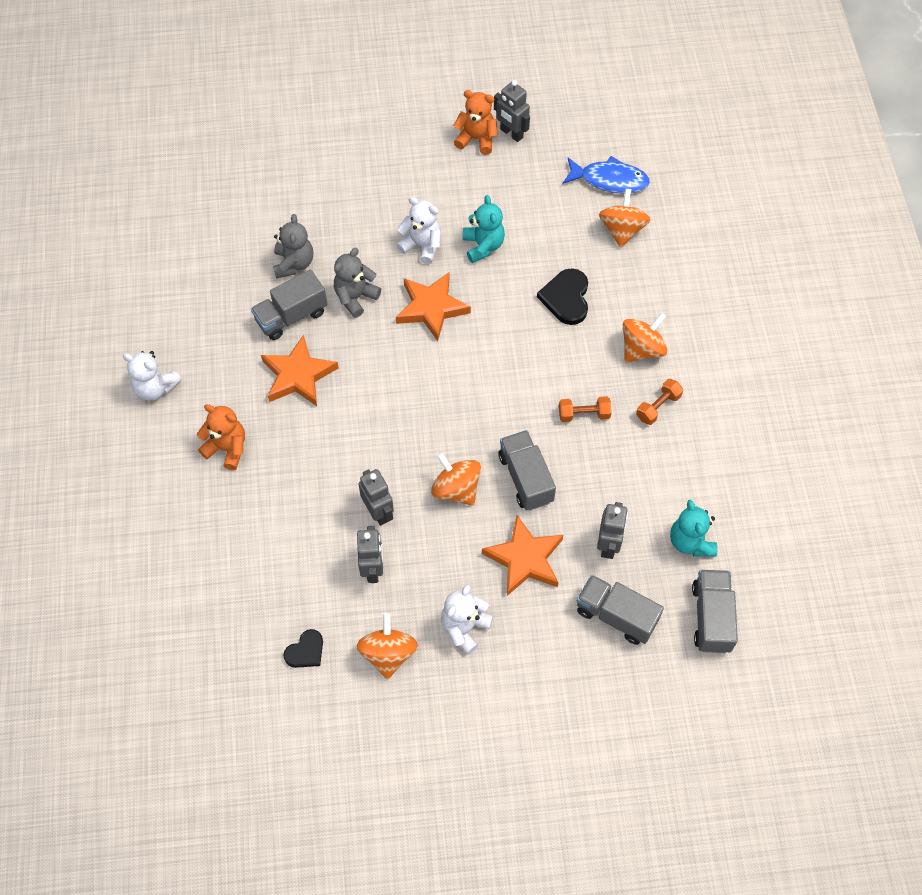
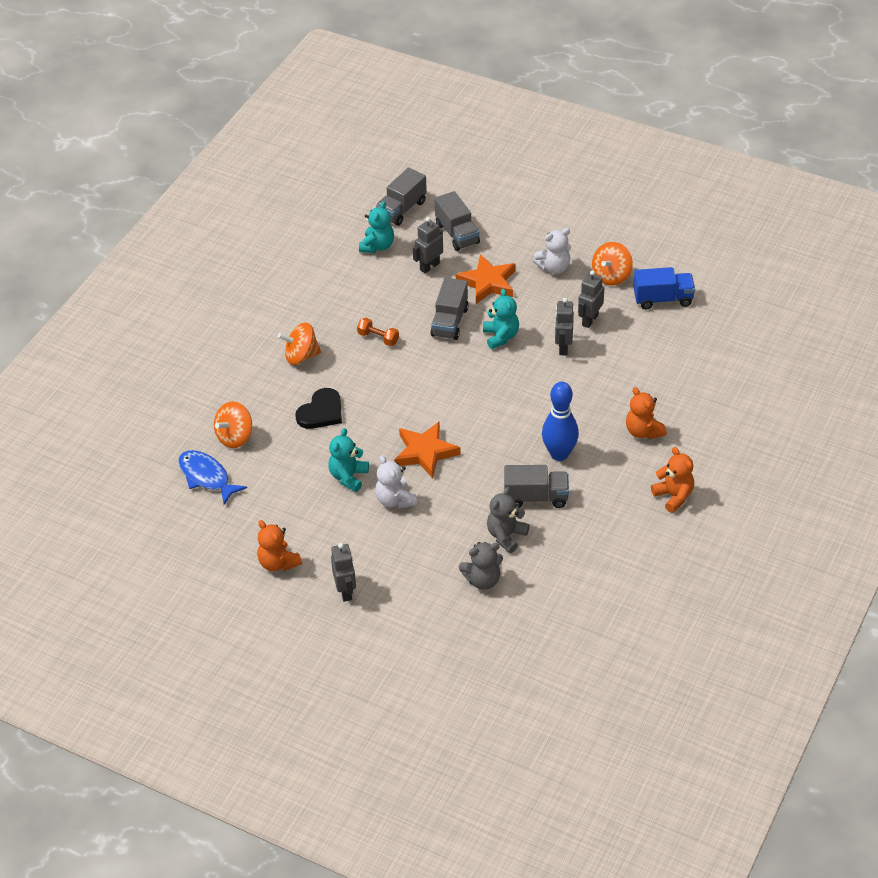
camera: 145 degrees left, 15 degrees down
white teddy bear [123,351,182,401] -> orange teddy bear [651,447,694,513]
orange star [261,335,338,406] -> blue bowling pin [542,382,579,461]
black heart [284,629,323,668] -> blue truck [633,267,695,309]
grey teddy bear [334,248,381,318] -> grey teddy bear moved to [459,542,503,590]
orange spinning top [431,452,481,506] -> turquoise teddy bear [483,289,519,349]
grey robot [494,80,530,142] -> grey robot moved to [331,543,356,602]
orange dumbbell [636,379,683,425] -> none

